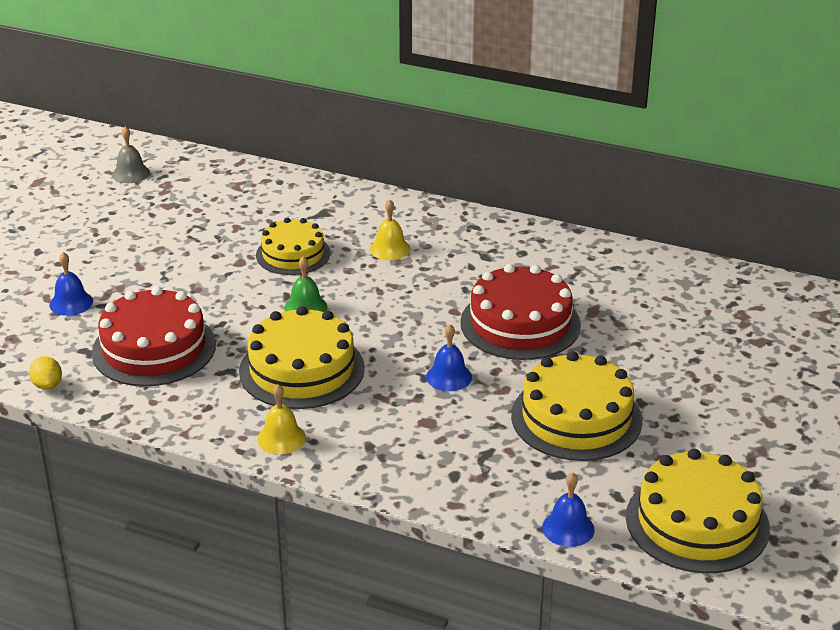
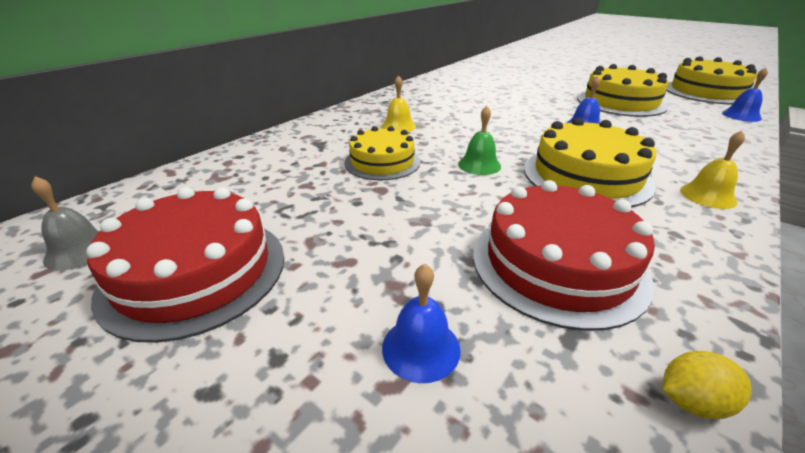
camera: 75 degrees left, 0 degrees up
red cake [460,264,581,360] -> red cake moved to [86,187,284,343]

